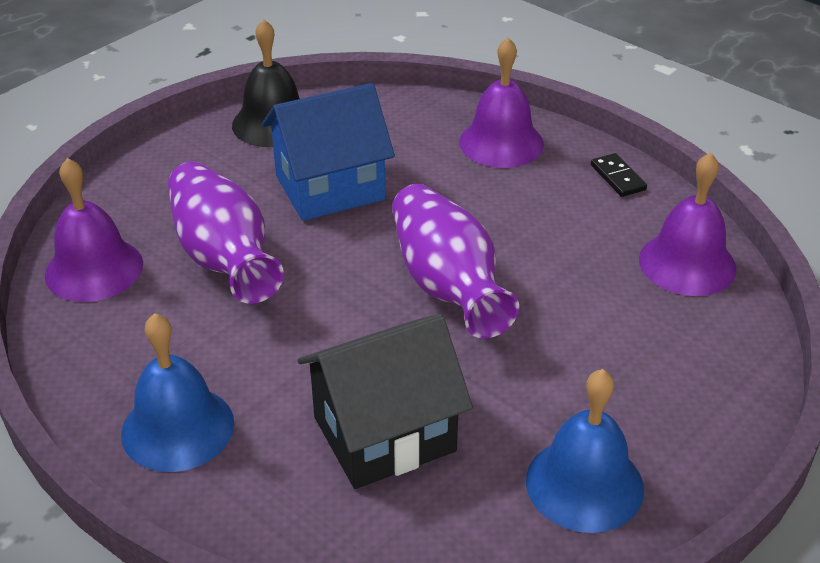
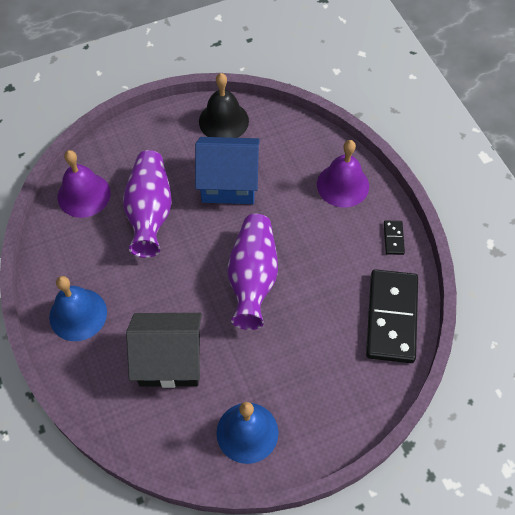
camera: 25 degrees right, 20 degrees up
purple bell [639,152,737,296] -> black domino [366,269,418,363]

